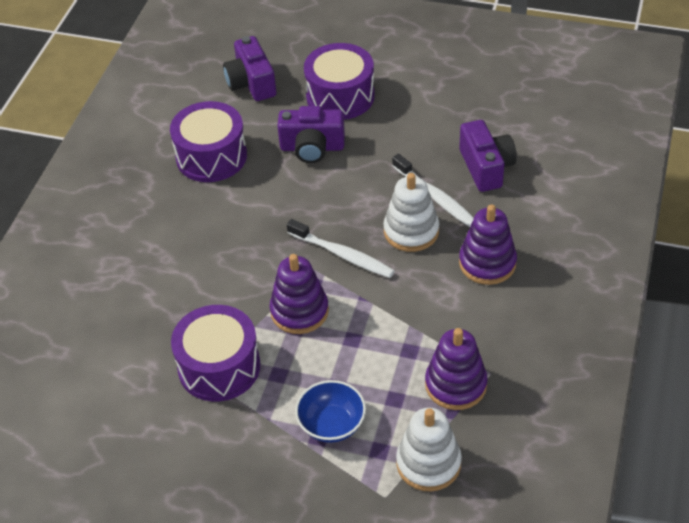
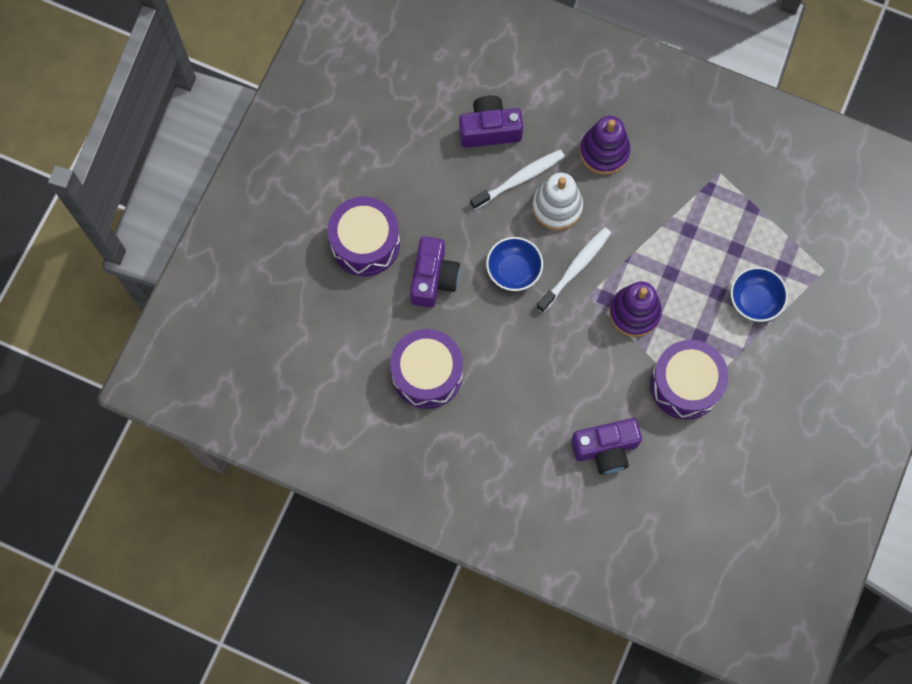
camera: 85 degrees left, 25 degrees up
purple camera [223,36,276,101] -> purple camera moved to [571,418,642,474]
white stacking toy [396,408,462,491] -> none
purple stacking toy [425,328,488,410] -> none
none -> blue bowl [486,237,543,291]

